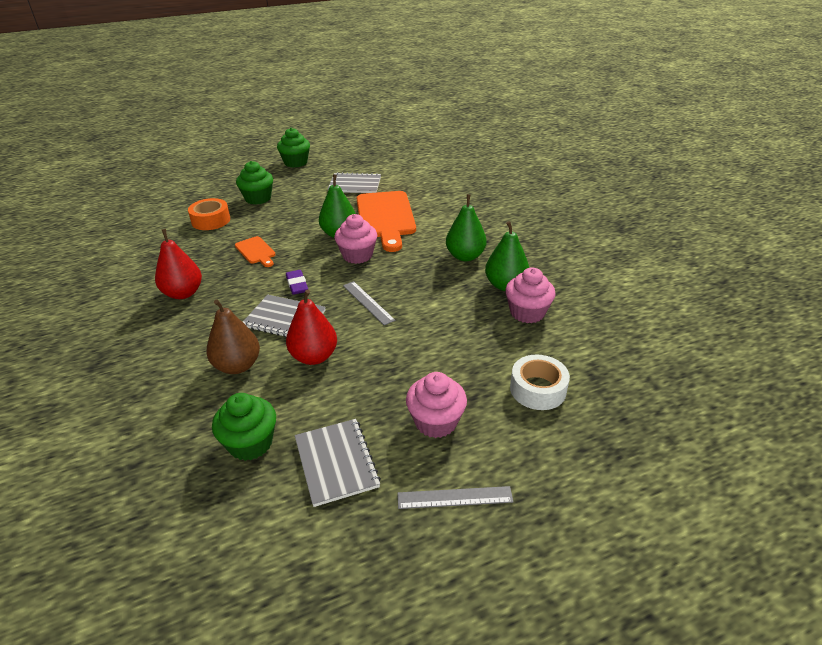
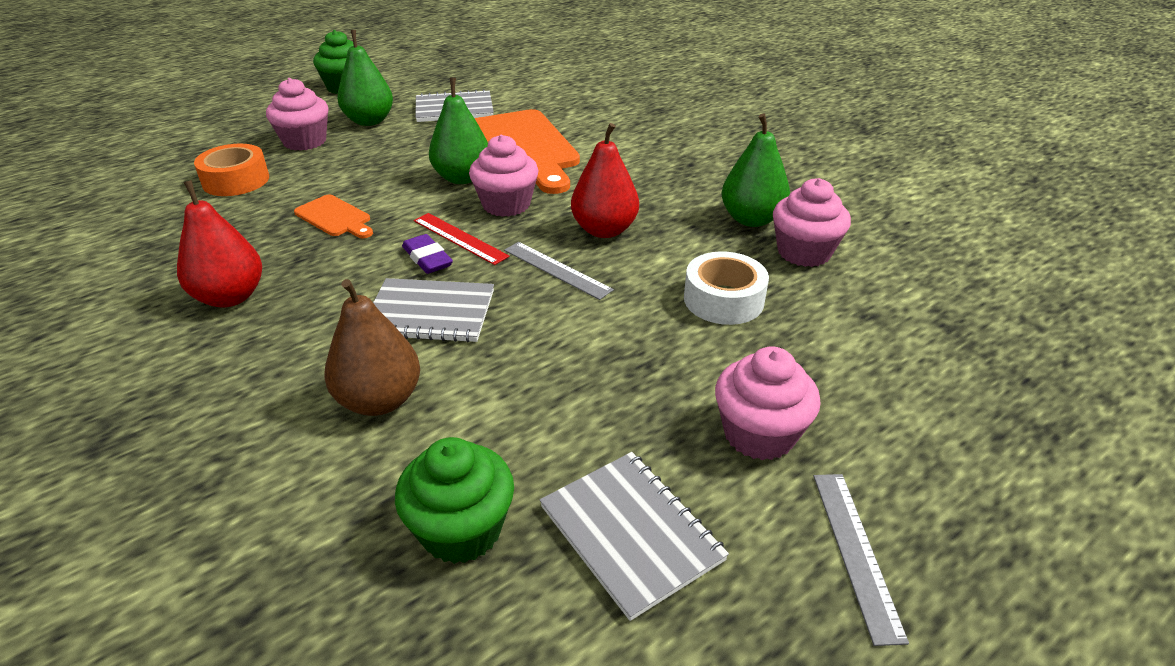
camera: 15 degrees left, 0 degrees up
green cupcake [236,161,273,205] -> pink cupcake [266,78,328,151]
red pear [286,290,337,365] -> red pear moved to [571,123,639,238]
grey ruler [397,486,513,509] -> grey ruler turned 75 degrees counterclockwise [813,474,909,646]
green pear [446,194,487,261] -> green pear moved to [337,30,393,126]
white tape [510,355,570,410] -> white tape moved to [684,251,769,325]
none -> red ruler [414,213,510,265]

